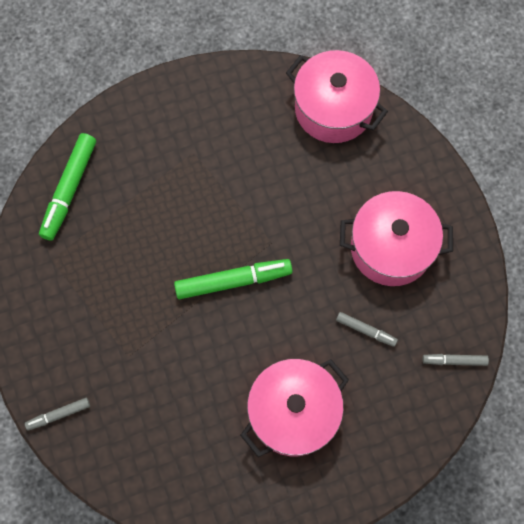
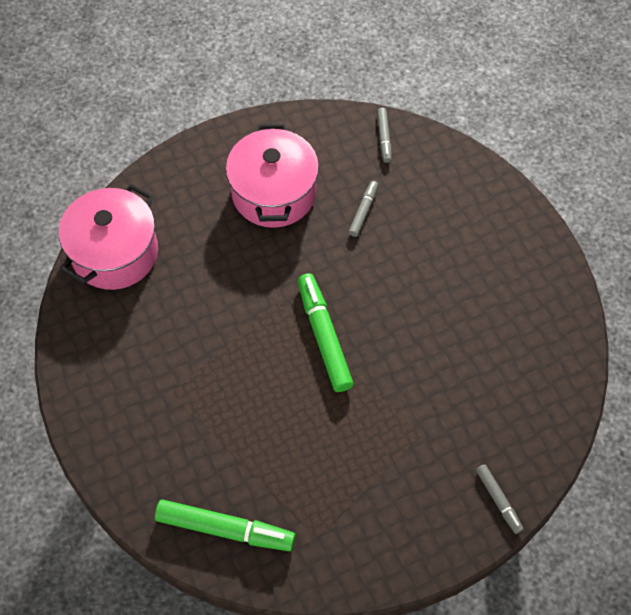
camera: 95 degrees left, 10 degrees down
pink pot [240,359,349,457] -> none

